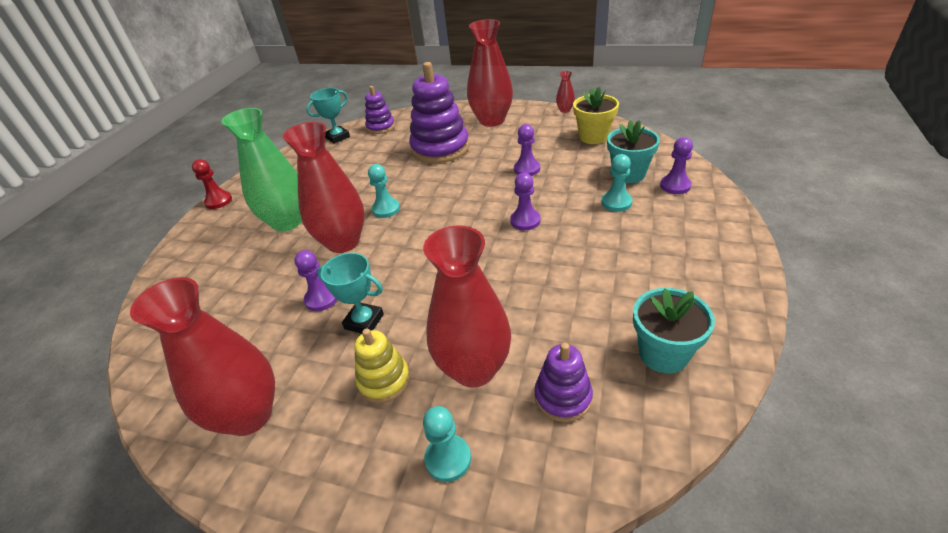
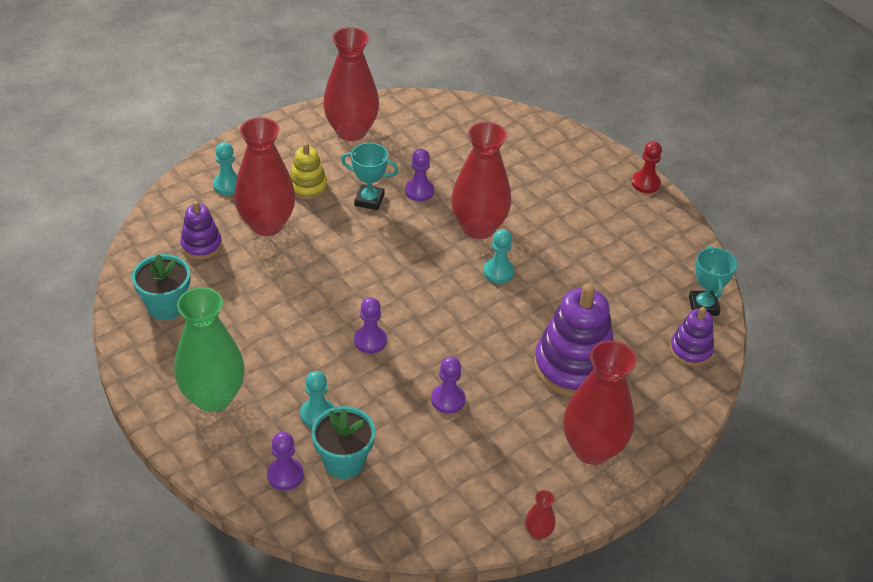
camera: 120 degrees right, 5 degrees up
green vase [221,108,302,232] -> green vase moved to [174,287,245,412]
turquoise trophy [317,253,384,334] -> turquoise trophy turned 45 degrees clockwise [341,143,398,210]
yellow flower pot [573,87,619,144] -> none

